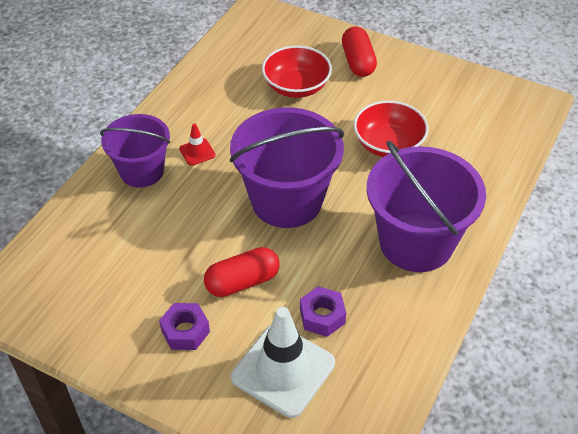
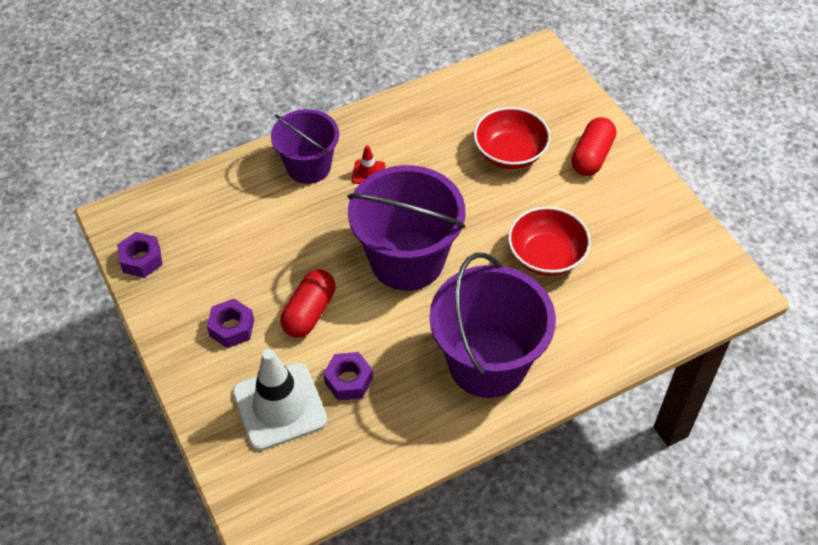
camera: 35 degrees right, 5 degrees up
red capsule [204,247,280,297] -> red capsule turned 75 degrees counterclockwise [281,269,335,338]
none -> purple nut [117,232,163,278]

